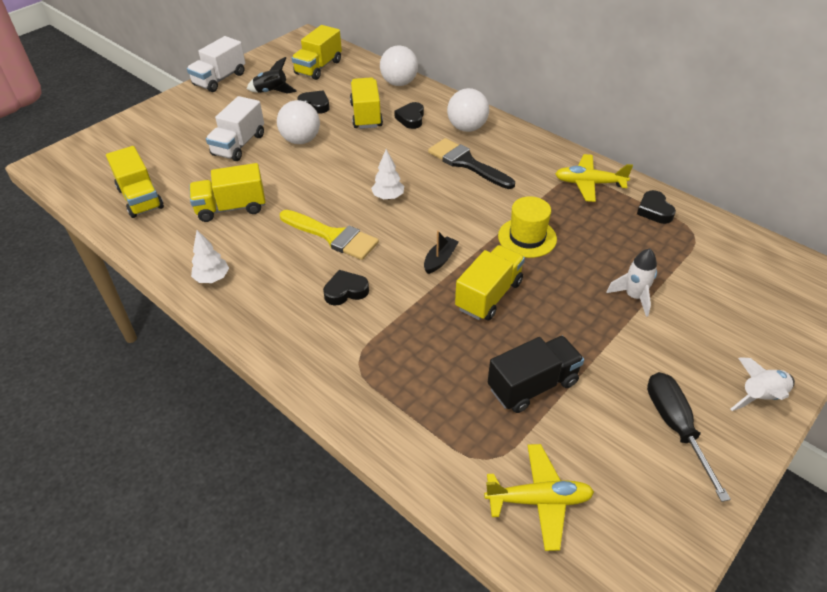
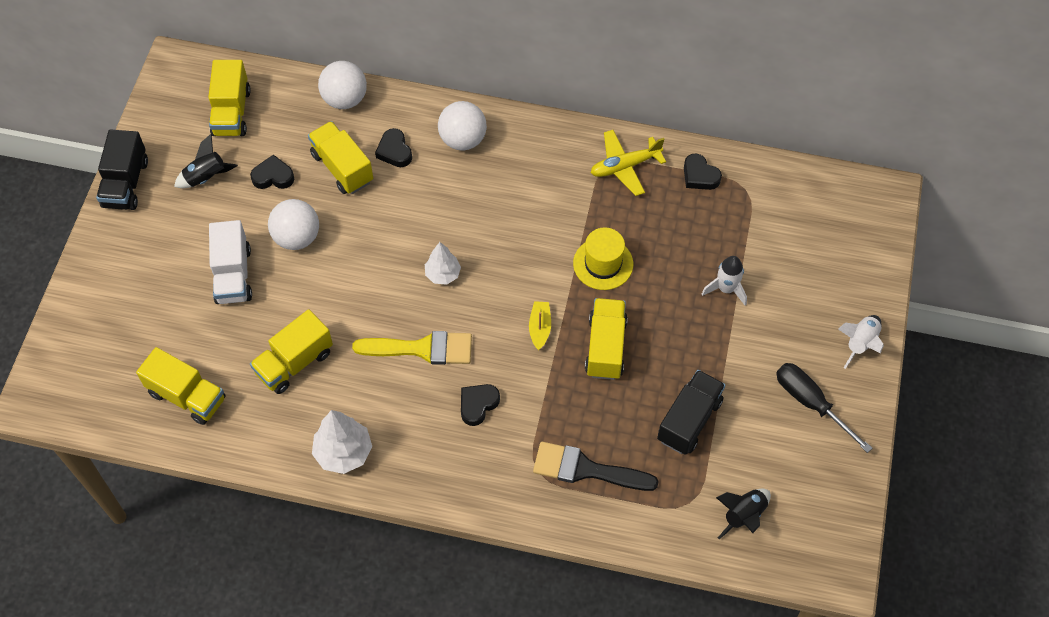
camera: 30 degrees left, 15 degrees up
white truck [187,36,246,92] -> black truck [96,130,148,210]
white tree [191,230,229,283] -> white tree [312,410,372,474], size x1.53
black boat [424,230,459,274] -> yellow boat [529,301,551,350]
black brush [428,138,515,189] -> black brush moved to [533,442,659,491]
yellow plane [484,444,594,551] -> black rocket [716,489,771,539]

